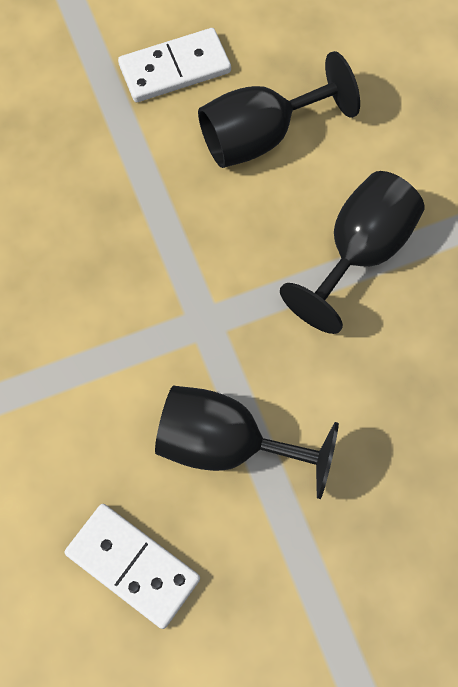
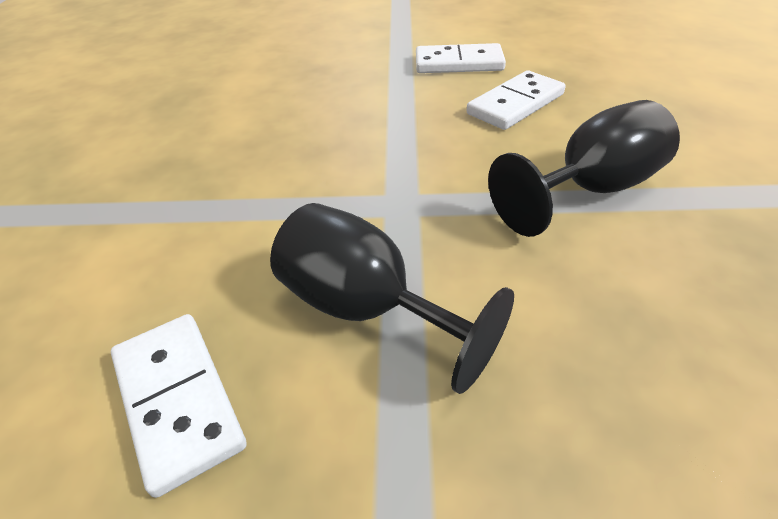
camera: 25 degrees right, 25 degrees down
black goblet [198,51,360,168] -> white domino [467,70,565,130]

